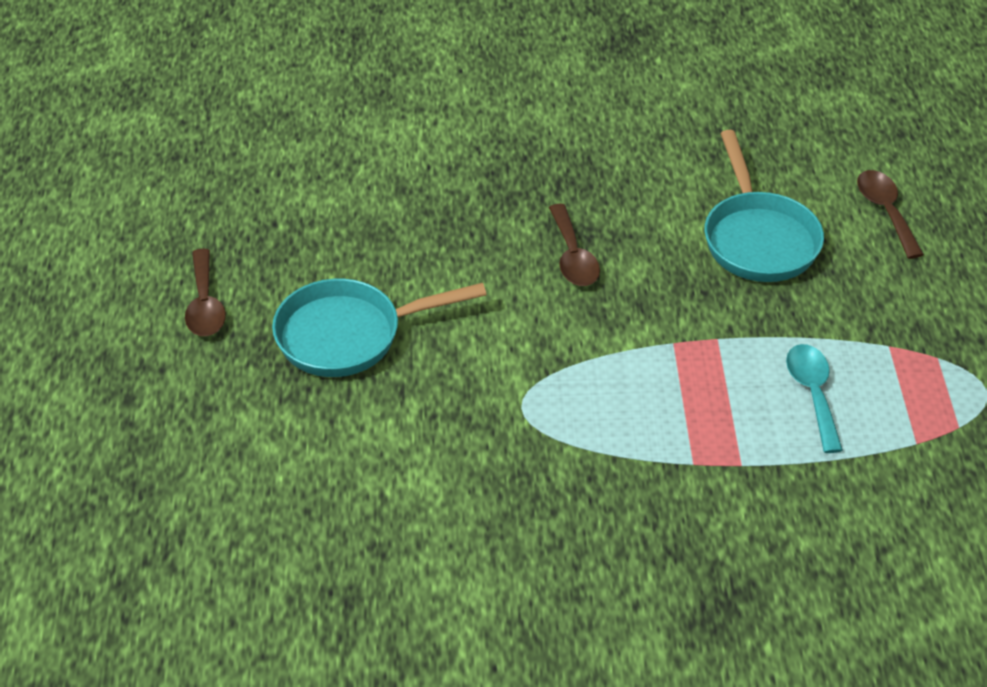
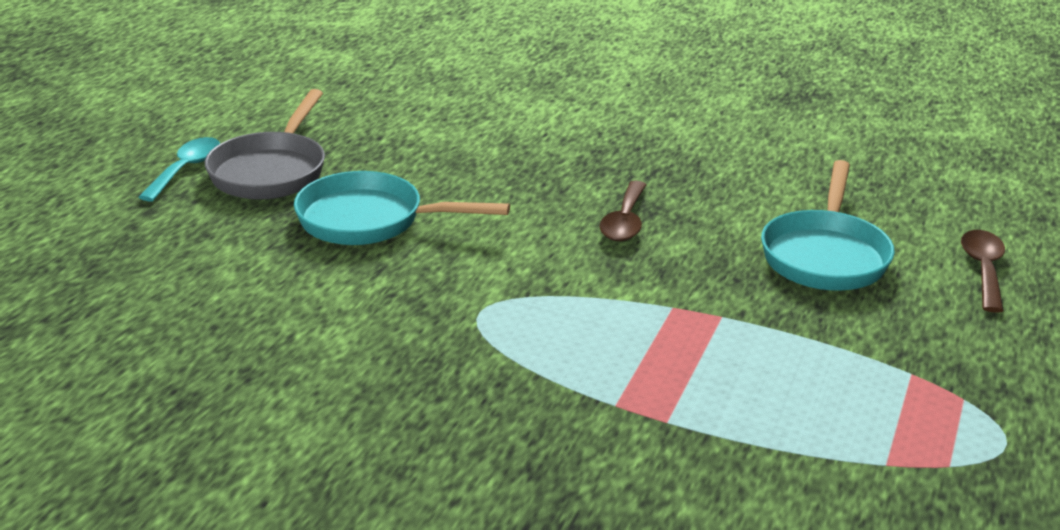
camera: 25 degrees right, 15 degrees down
brown spoon [185,249,226,336] -> grey pan [205,89,325,200]
turquoise spoon [786,344,843,453] -> turquoise spoon moved to [139,137,220,202]

